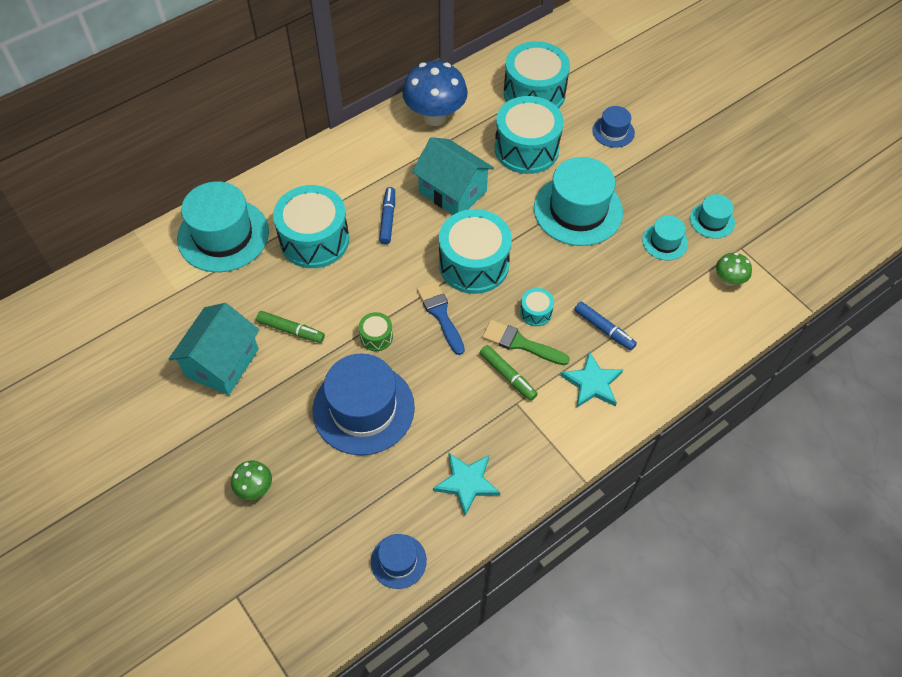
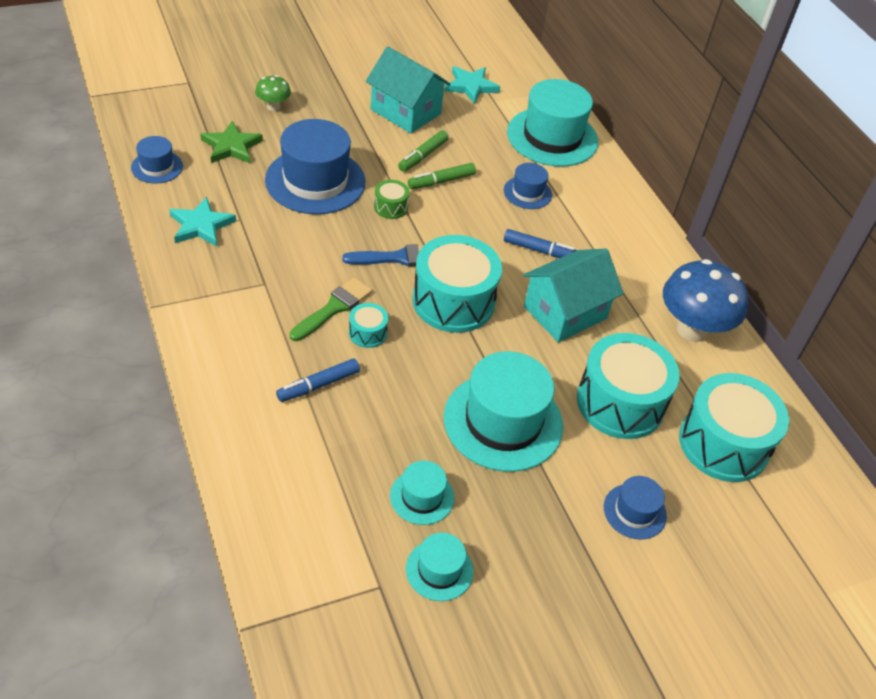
camera: 100 degrees right, 10 degrees down
turquoise drum [273,185,349,268] -> blue hat [504,163,552,209]
green marker [480,345,538,401] -> green marker moved to [408,163,476,189]
turquoise star [560,351,623,408] -> turquoise star moved to [445,66,500,104]
green mushroom [716,253,752,286] -> none
none -> green star [200,121,263,163]

